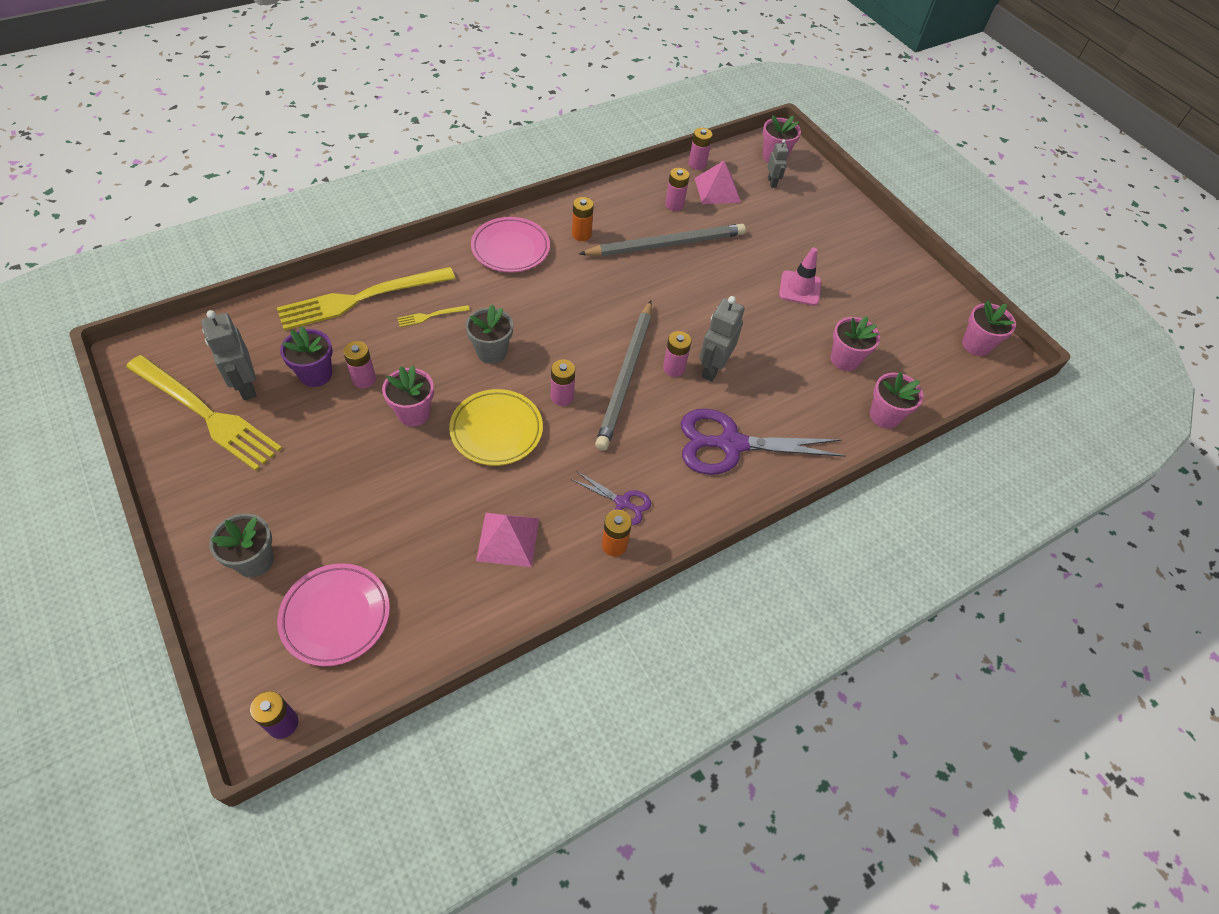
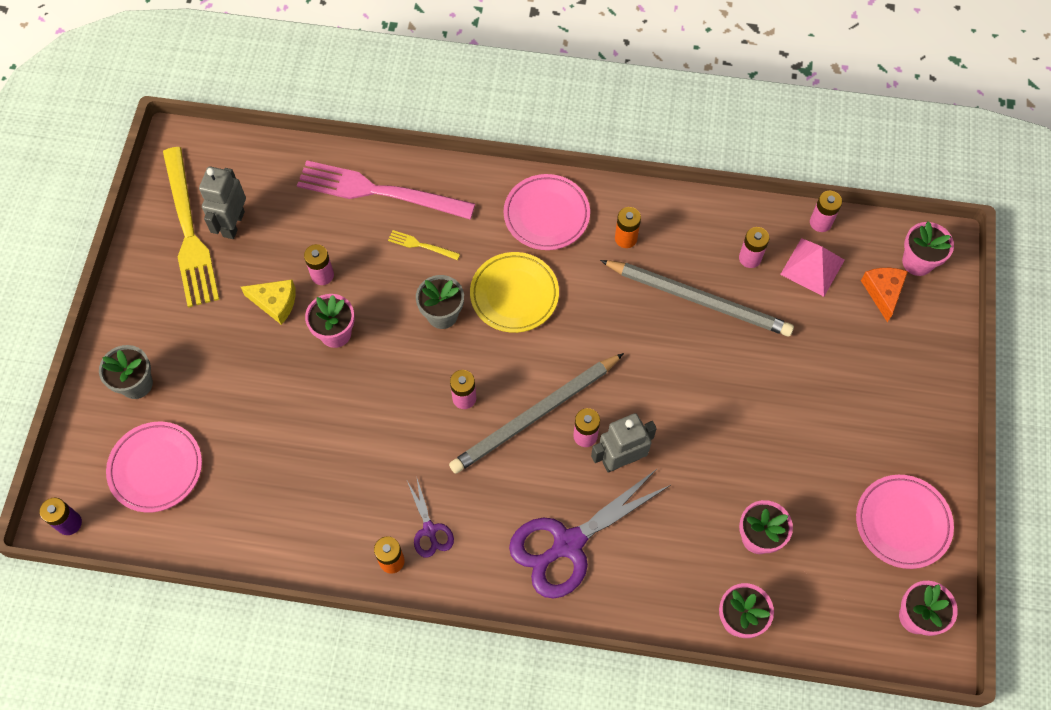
camera: 45 degrees right, 10 degrees up
yellow fork [277,267,455,331] -> pink fork [297,160,475,219]
purple flower pot [280,326,333,387] -> none
yellow plate [449,389,543,466] -> yellow plate moved to [470,252,559,333]
pink pyramid [476,513,539,567] -> none
purple scissors [681,409,846,475] -> purple scissors turned 75 degrees counterclockwise [509,469,671,599]
grey robot [768,139,789,188] -> orange cheese [861,268,908,322]
pink traffic cone [779,247,821,306] -> none
none -> yellow cheese [241,279,296,325]
none -> pink plate [856,475,954,569]

